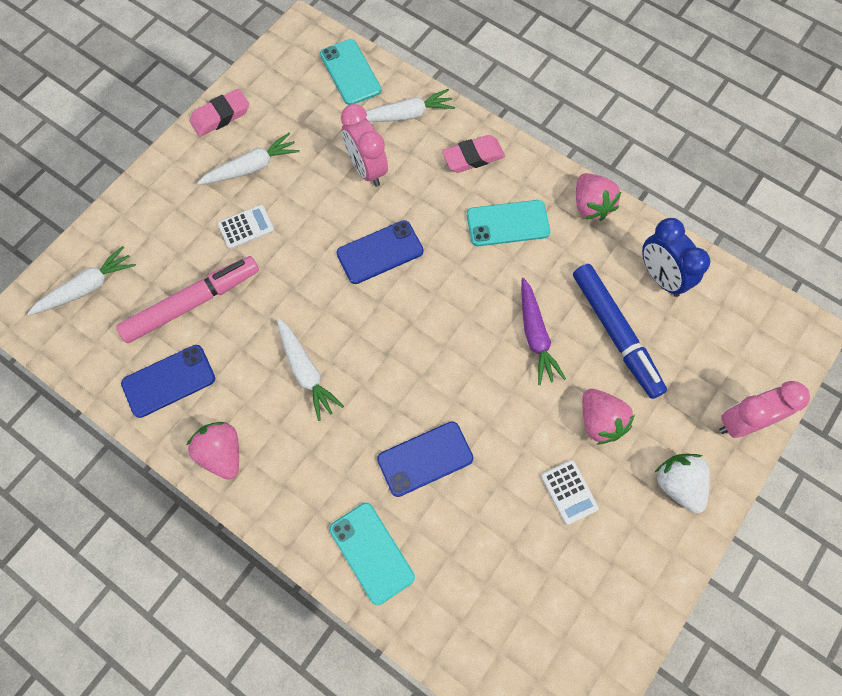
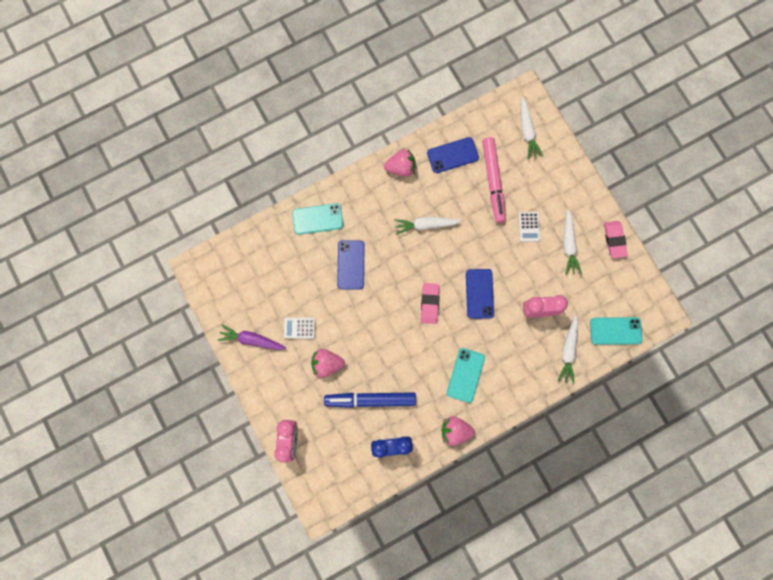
camera: 115 degrees right, 10 degrees up
blue phone [121,345,215,418] -> blue phone turned 75 degrees clockwise [427,137,479,173]
pink eraser [442,135,505,173] -> pink eraser moved to [421,283,439,324]
purple carrot [521,278,566,385] -> purple carrot moved to [218,325,286,350]
white strawberry [655,453,710,513] -> none

